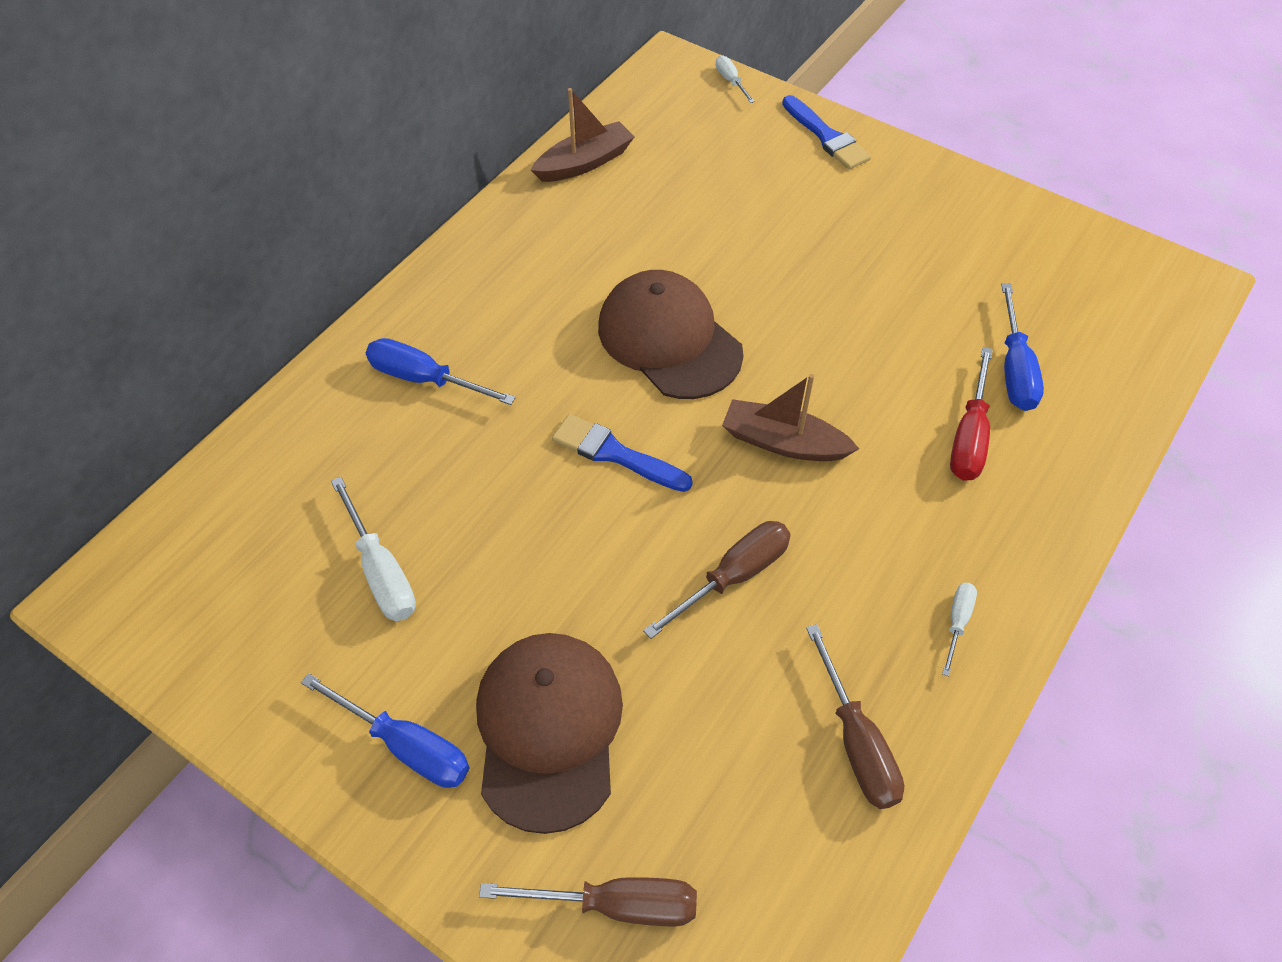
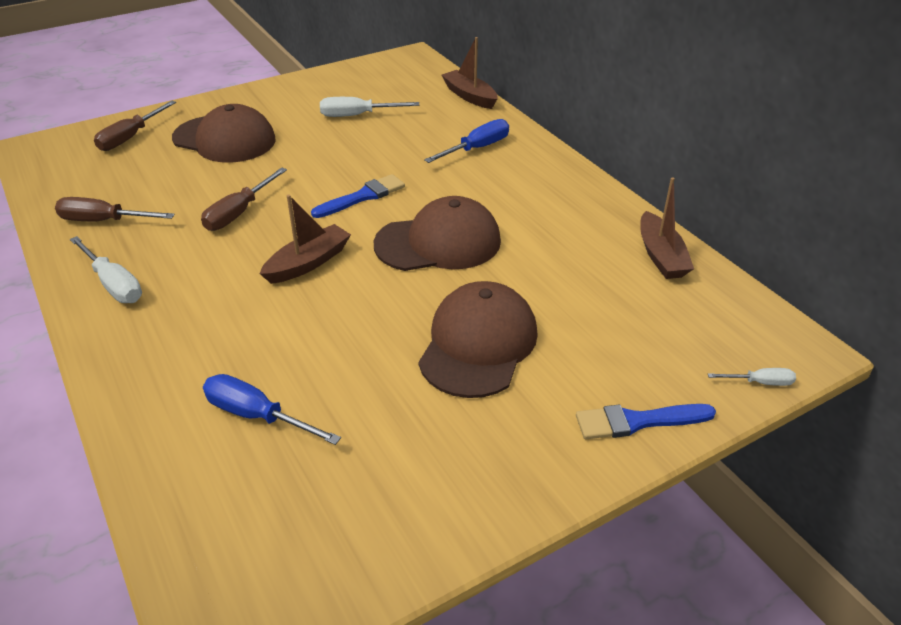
camera: 115 degrees right, 15 degrees down
blue screwdriver [301,673,470,788] -> none
brown screwdriver [643,521,791,639] -> brown screwdriver turned 45 degrees clockwise [201,167,287,231]
white screwdriver [942,583,977,676] -> white screwdriver [70,236,142,303], size x1.77
red screwdriver [950,347,993,481] -> none
none -> brown cap [419,281,538,398]
none -> brown boat [442,37,497,109]

